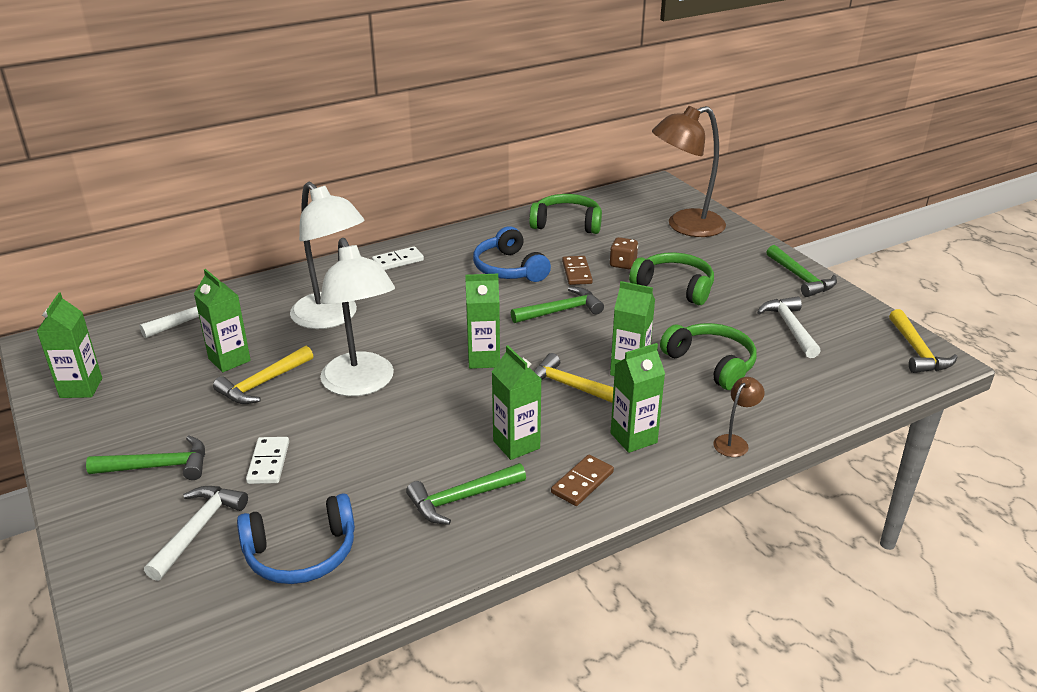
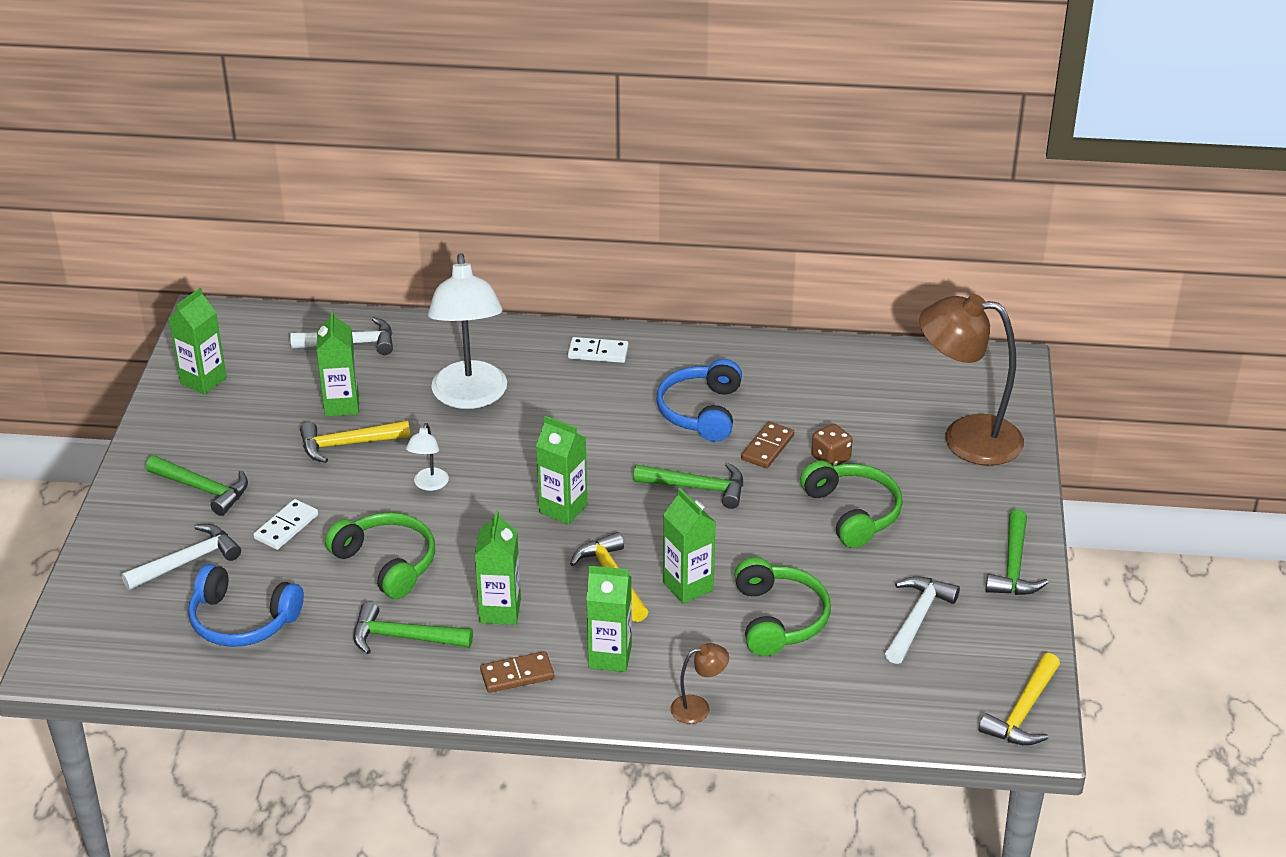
camera: 35 degrees right, 5 degrees up
white lamp [320,238,395,396] -> white lamp [406,423,449,491], size x0.43
green headphones [529,194,602,234] -> green headphones moved to [325,512,435,599]

